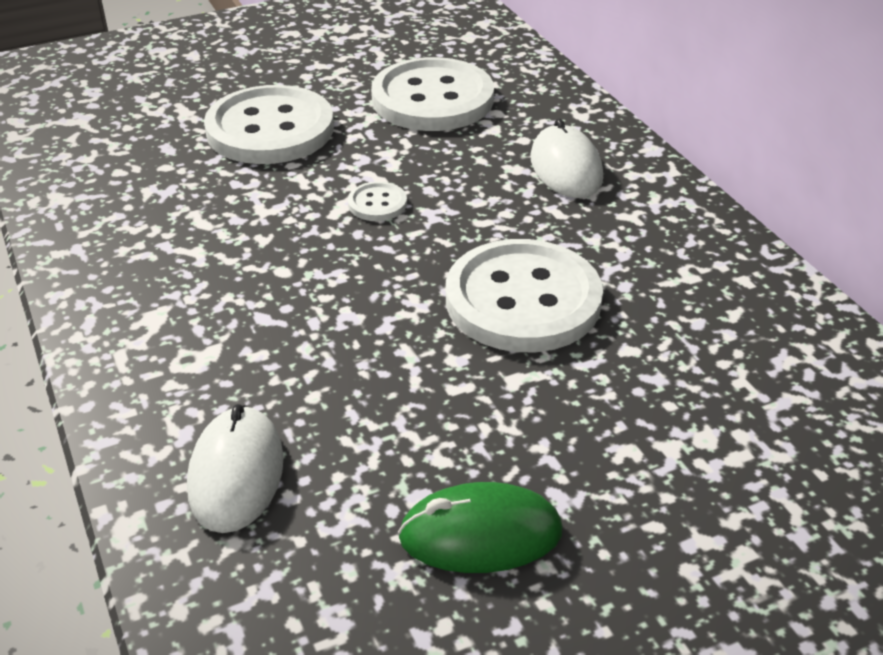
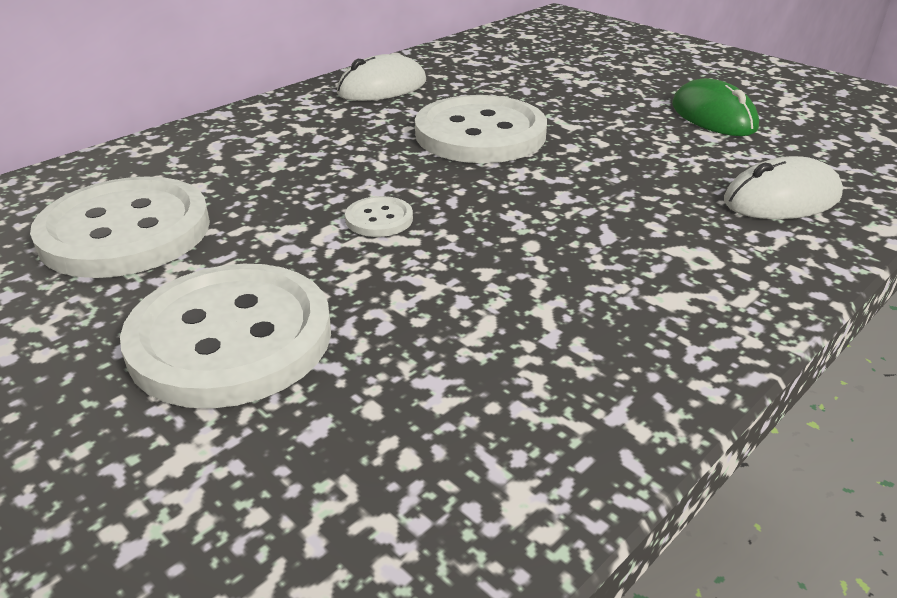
camera: 110 degrees left, 5 degrees down
white mouse [530,119,603,198] -> white mouse moved to [337,54,426,101]

